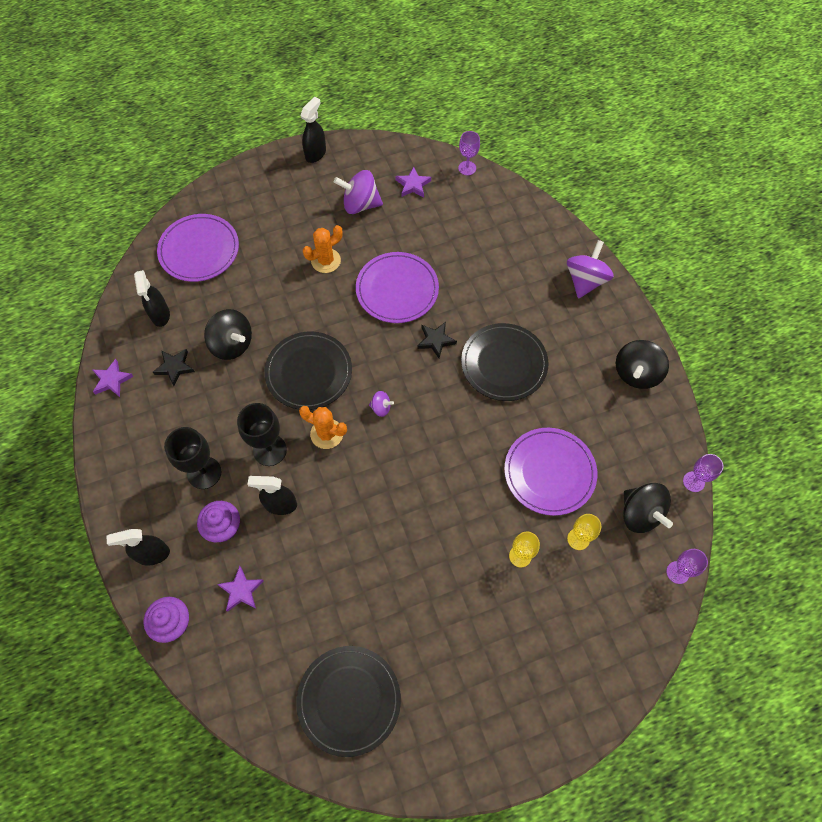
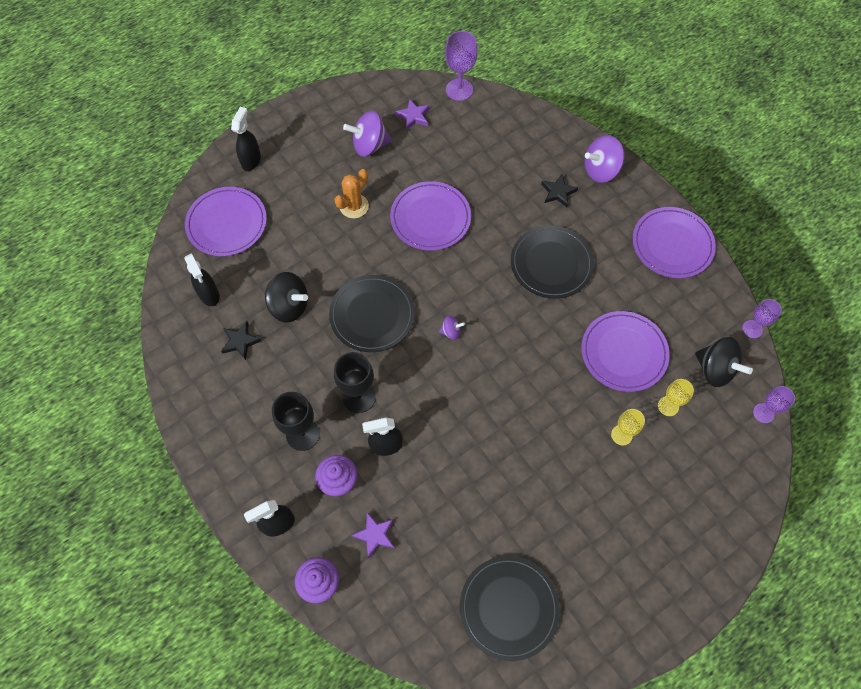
camera: 15 degrees left, 0 degrees up
purple star [93,359,134,397] -> none
orange cactus [299,406,347,449] -> none
black spray bottle [300,97,326,163] -> black spray bottle moved to [231,107,261,171]
black star [417,322,457,358] -> black star moved to [541,174,578,207]
purple goblet [458,131,480,175] -> purple goblet [445,31,478,101], size x1.57
purple spinning top [567,240,614,298] -> purple spinning top turned 120 degrees counterclockwise [584,135,624,183]
black spinning top [616,340,669,389] -> purple plate [633,207,716,278]

